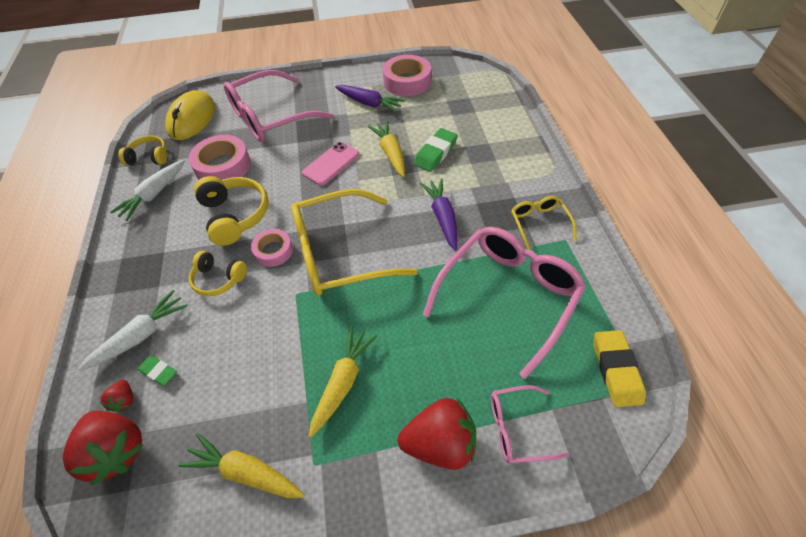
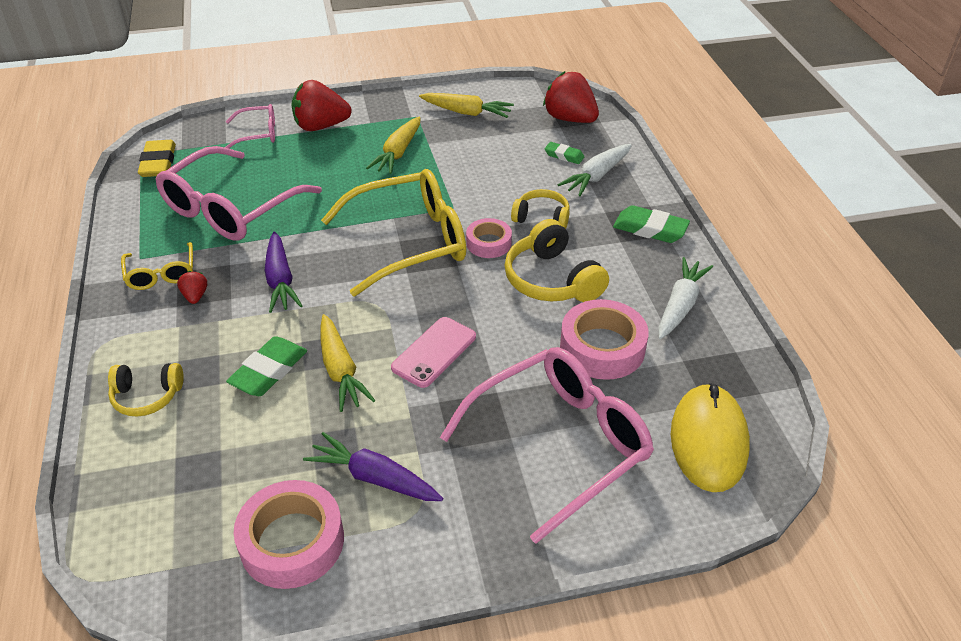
camera: 175 degrees right, 10 degrees down
red strawberry [100,380,133,412] -> red strawberry moved to [177,271,207,304]
yellow headphones [118,135,167,165] -> yellow headphones moved to [108,363,184,417]
none -> green eraser [613,205,690,243]

